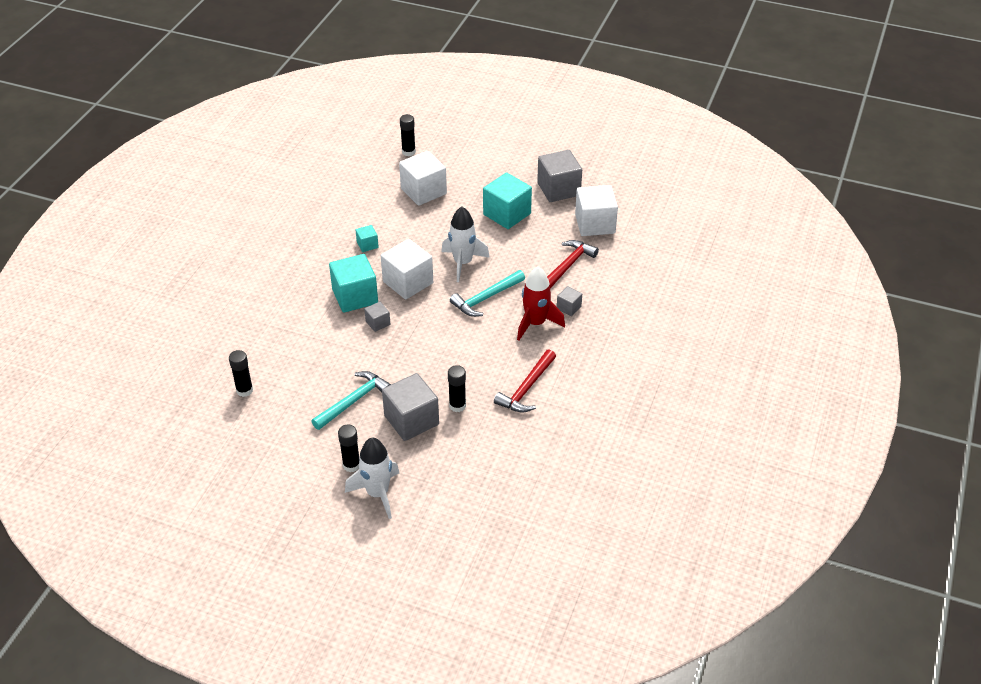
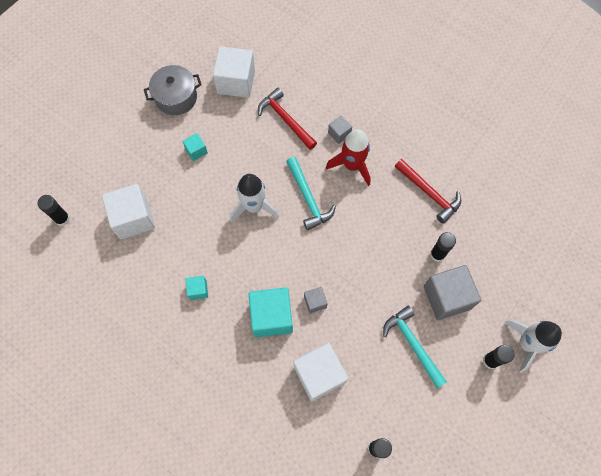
camera: 75 degrees left, 25 degrees up
white cube [381,239,433,299] -> white cube moved to [293,343,348,401]
turquoise cube [483,173,532,229] -> turquoise cube [183,133,208,161], size x0.49
grey cube [537,150,582,202] -> grey pot [144,65,202,115]

